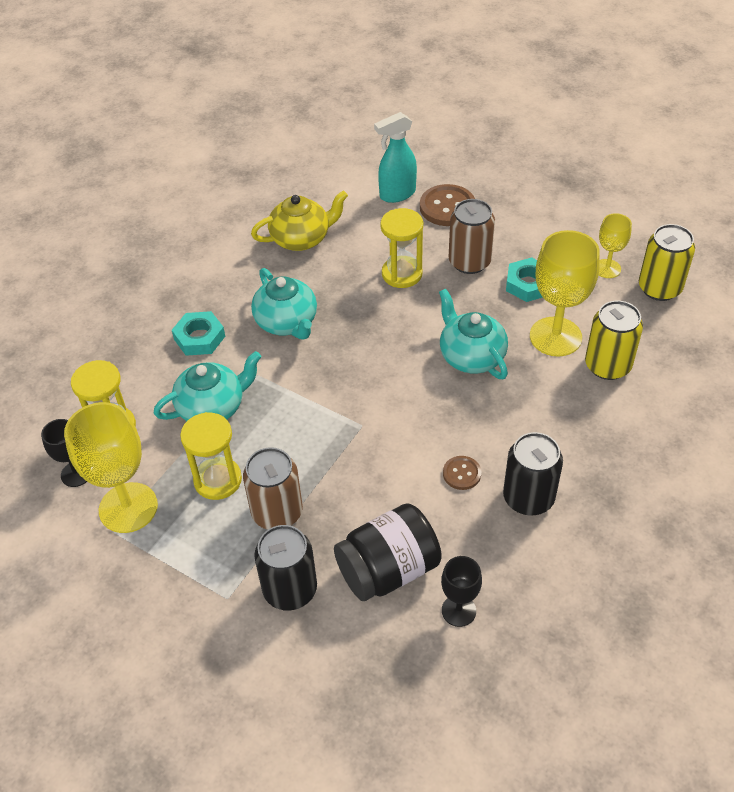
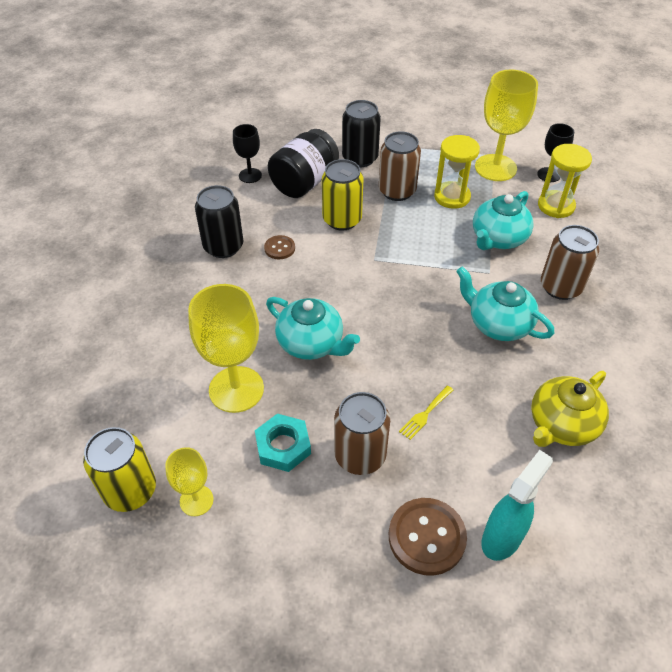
camera: 155 degrees right, 0 degrees up
turquoise nut [172,311,225,356] -> brown can [541,225,599,300]
yellow hourglass [380,208,423,288] -> yellow fork [399,385,453,440]
yellow can [585,301,643,380] -> yellow can moved to [322,159,364,231]

